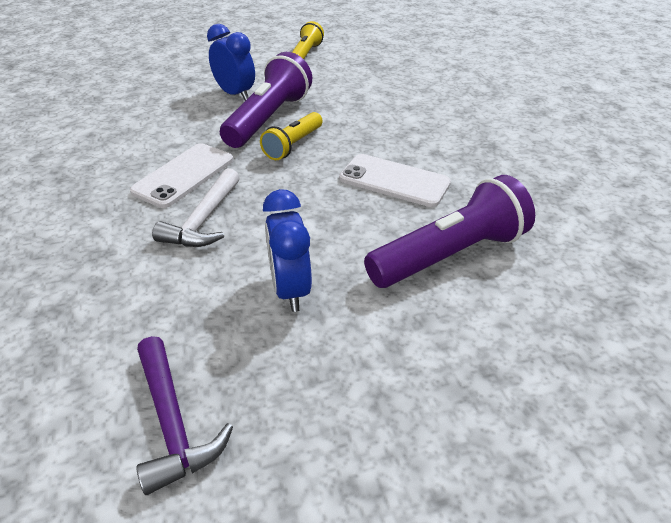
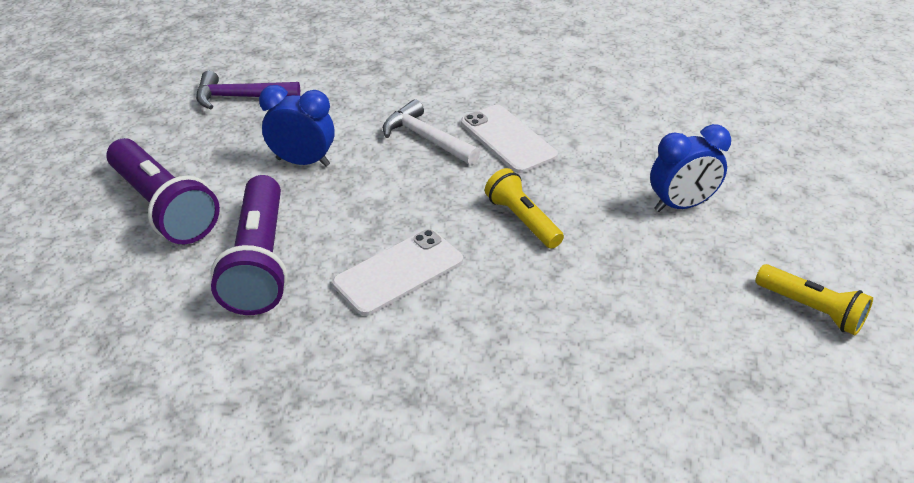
camera: 115 degrees right, 0 degrees up
purple flashlight [220,52,312,148] -> purple flashlight moved to [106,138,220,244]

